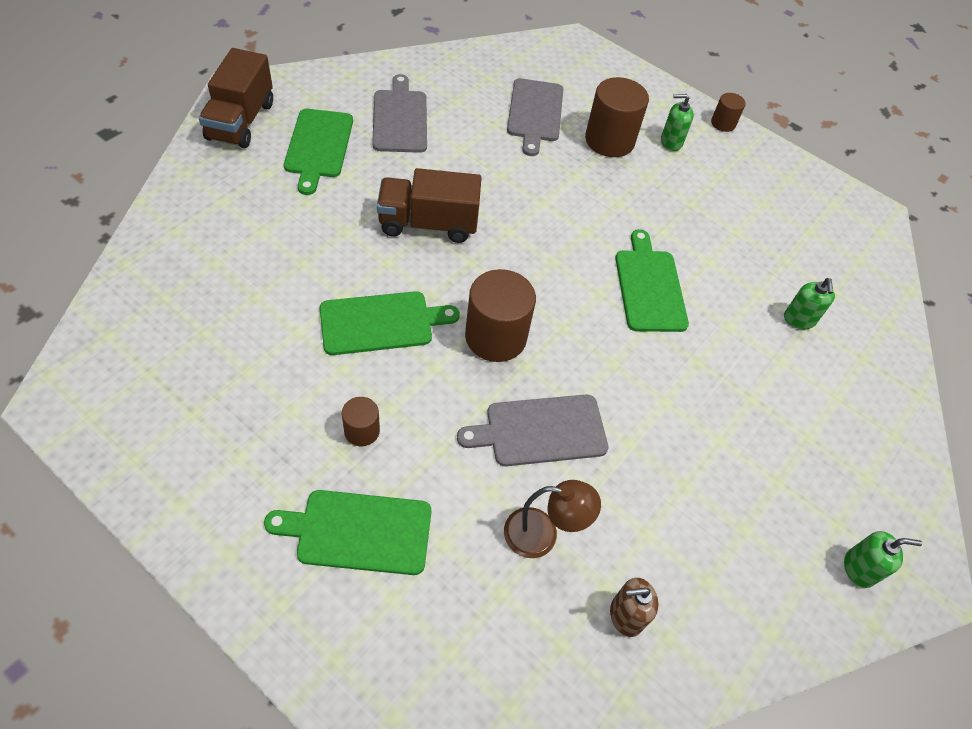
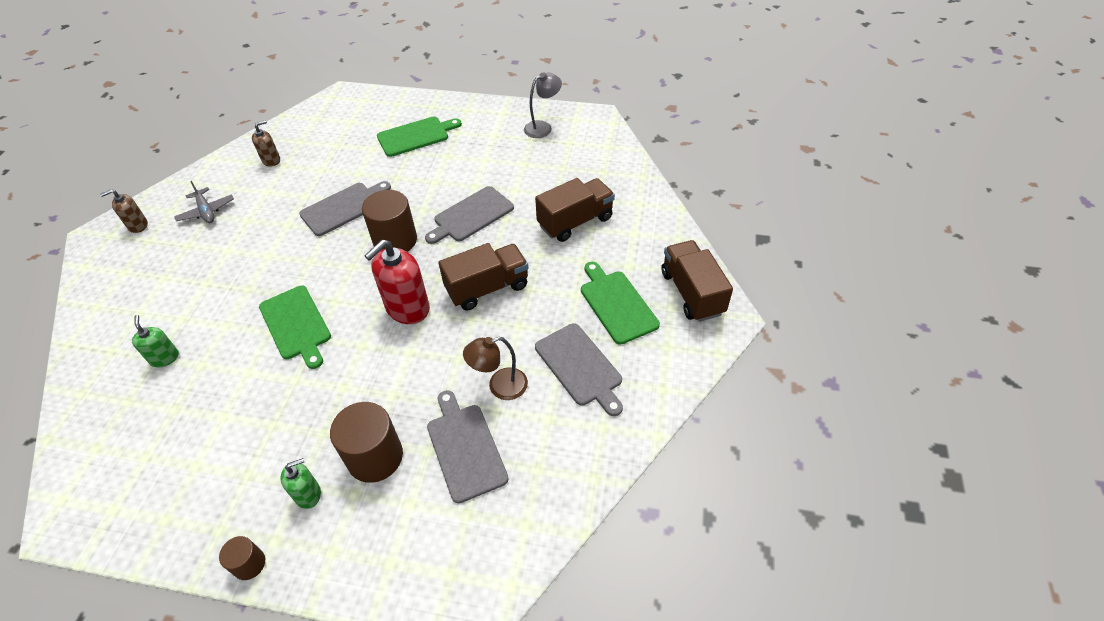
camera: 160 degrees right, 5 degrees down
green cutting board [320,291,460,355] -> grey cutting board [425,186,514,244]
brown cylinder [342,397,380,446] -> none
brown lamp [504,480,601,558] -> brown lamp moved to [463,337,528,400]
green soap dispenser [844,531,922,588] -> brown soap dispenser [100,189,148,233]
none -> grey plane [174,181,234,223]
none -> red soap dispenser [365,240,430,324]
none -> grey lamp [524,72,562,138]
none -> brown truck [535,178,615,242]

